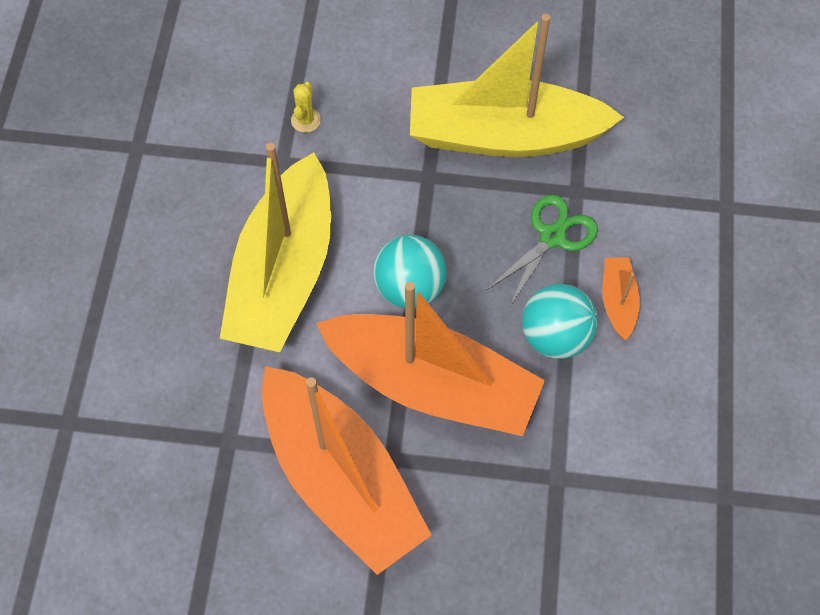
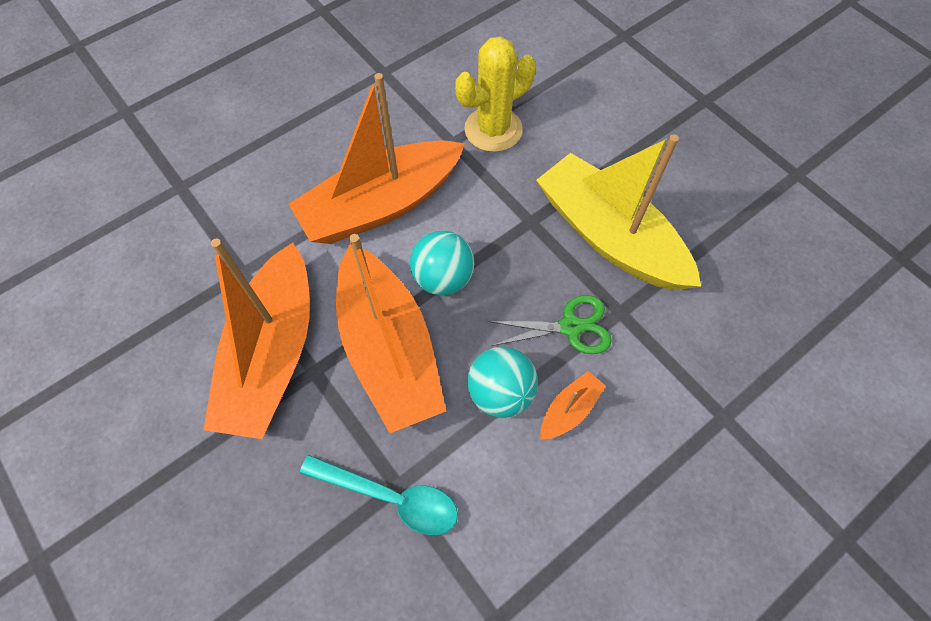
camera: 45 degrees right, 0 degrees up
yellow boat [220,143,331,352] -> orange boat [289,73,465,244]
yellow cactus [291,82,321,133] -> yellow cactus [455,36,536,152], size x2.37
none -> turquoise spoon [300,455,458,535]

